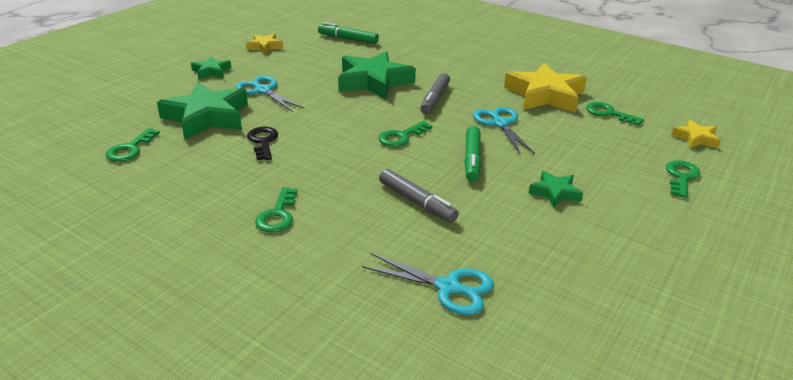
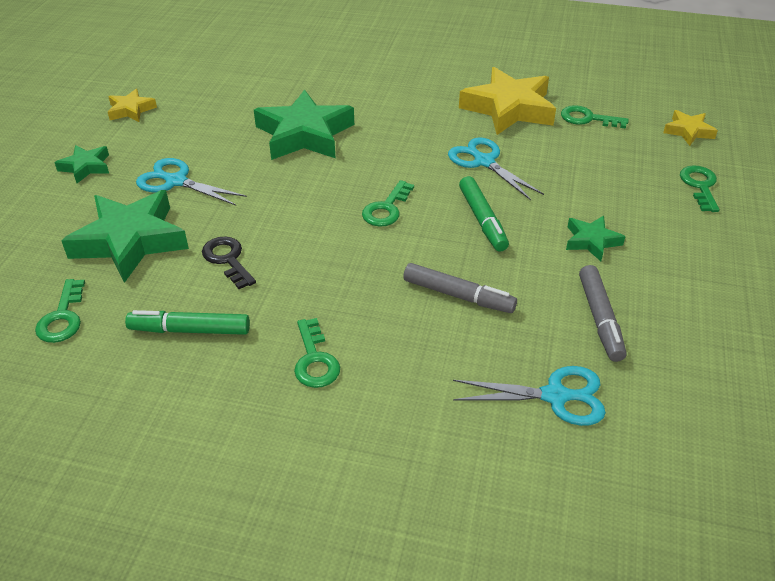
camera: 20 degrees left, 10 degrees up
green marker [318,22,379,44] -> green marker moved to [125,310,250,335]
grey marker [420,73,450,114] -> grey marker moved to [579,265,626,362]

